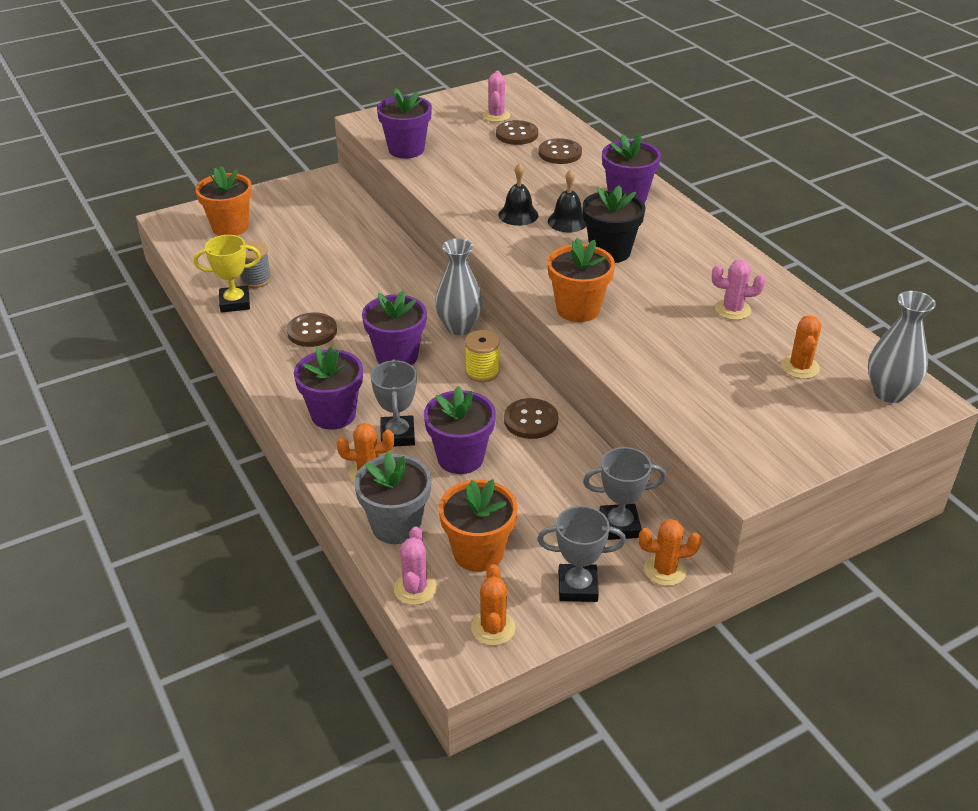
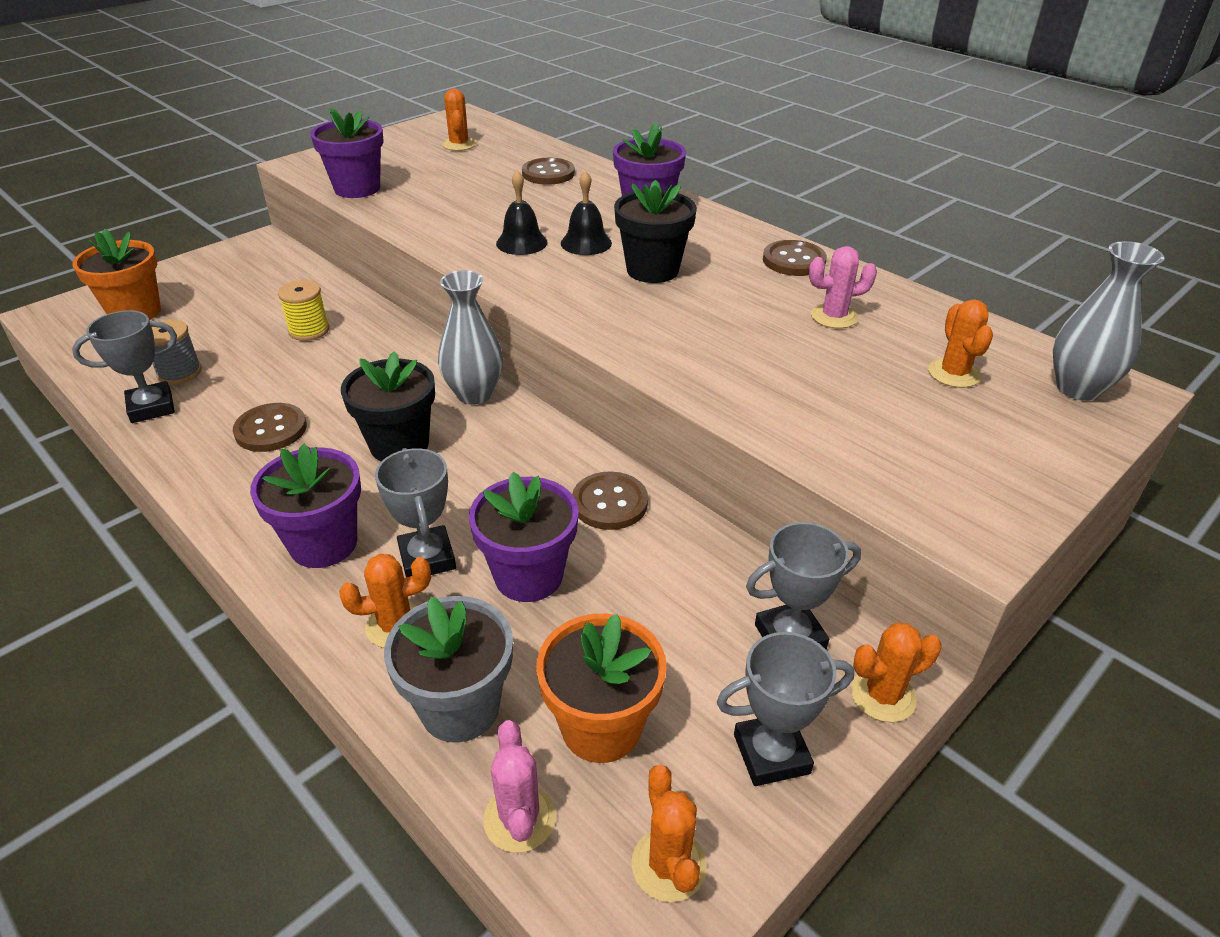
camera: 15 degrees left, 0 degrees up
yellow trophy [194,235,261,313] -> grey trophy [72,310,177,423]
purple flower pot [362,291,427,365] -> black flower pot [341,352,435,462]
yellow spool [465,330,500,382] -> yellow spool moved to [278,280,329,341]
pink cactus [483,71,511,122] -> orange cactus [442,88,476,151]
brown button [496,120,538,145] -> brown button moved to [763,240,827,276]
orange flower pot [547,238,615,322] -> none

